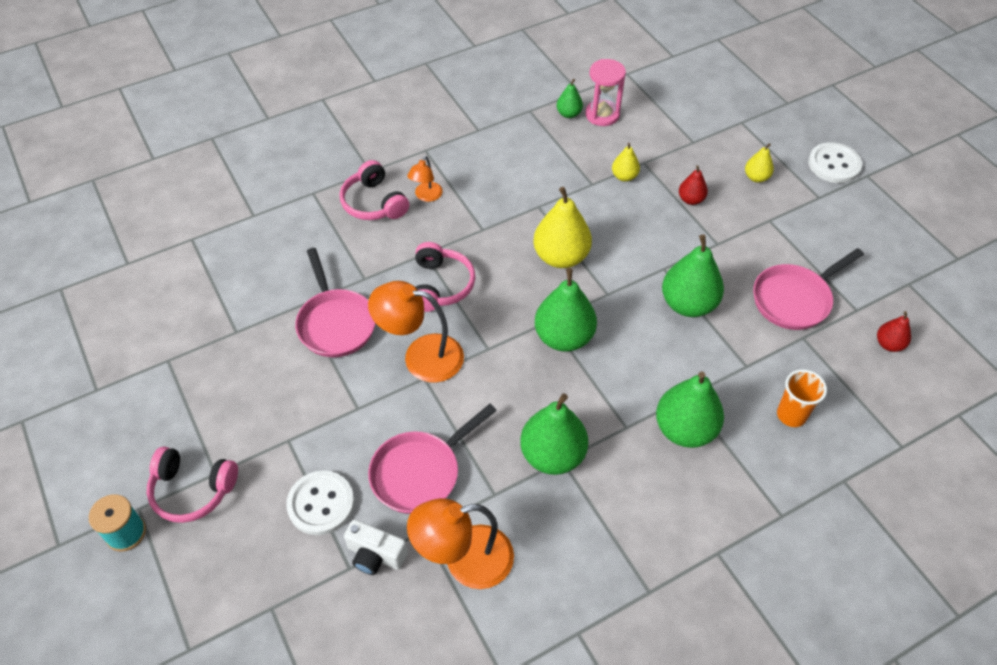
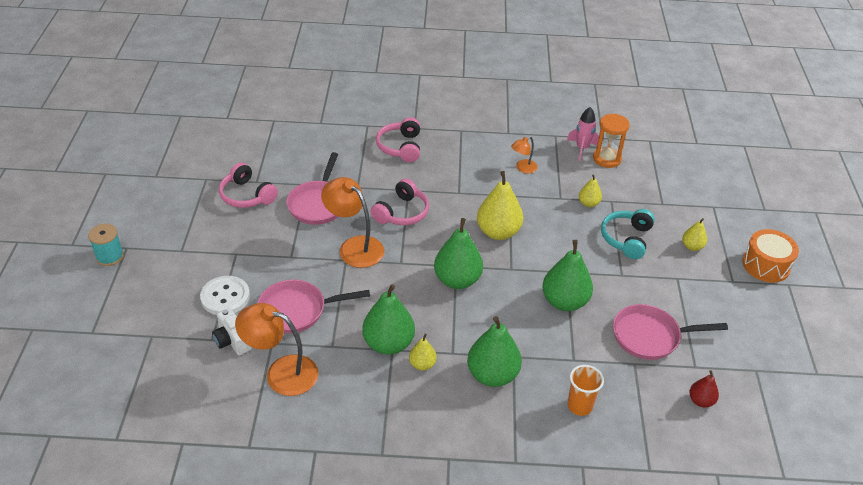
camera: 30 degrees right, 10 degrees down
pink headphones [146,447,238,523] -> pink headphones moved to [219,163,278,208]
orange lamp [407,156,443,202] -> orange lamp moved to [511,136,538,173]
green pear [556,79,583,118] -> pink rocket [567,107,599,161]
pink hourglass [586,59,626,126] -> orange hourglass [593,114,630,168]
red pear [679,165,708,205] -> turquoise headphones [601,209,655,259]
white button [808,142,862,183] -> orange drum [742,229,799,283]
none -> yellow pear [409,334,437,370]

